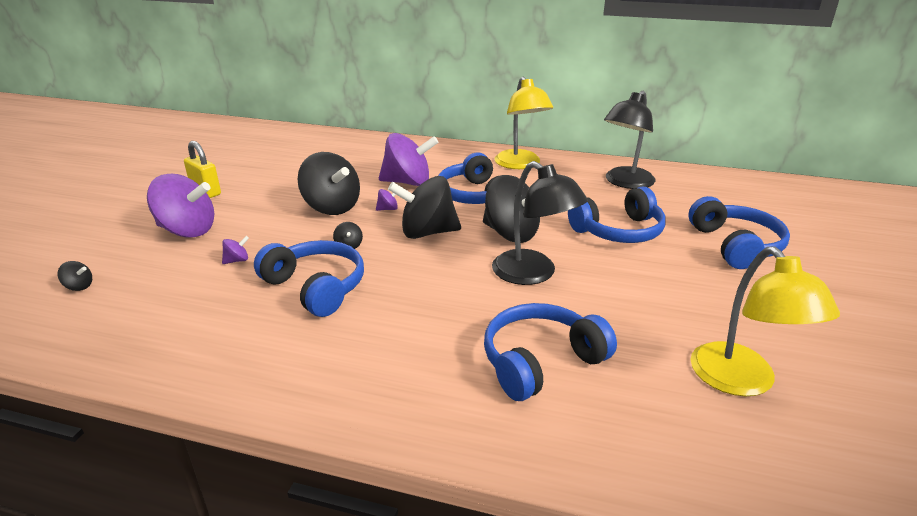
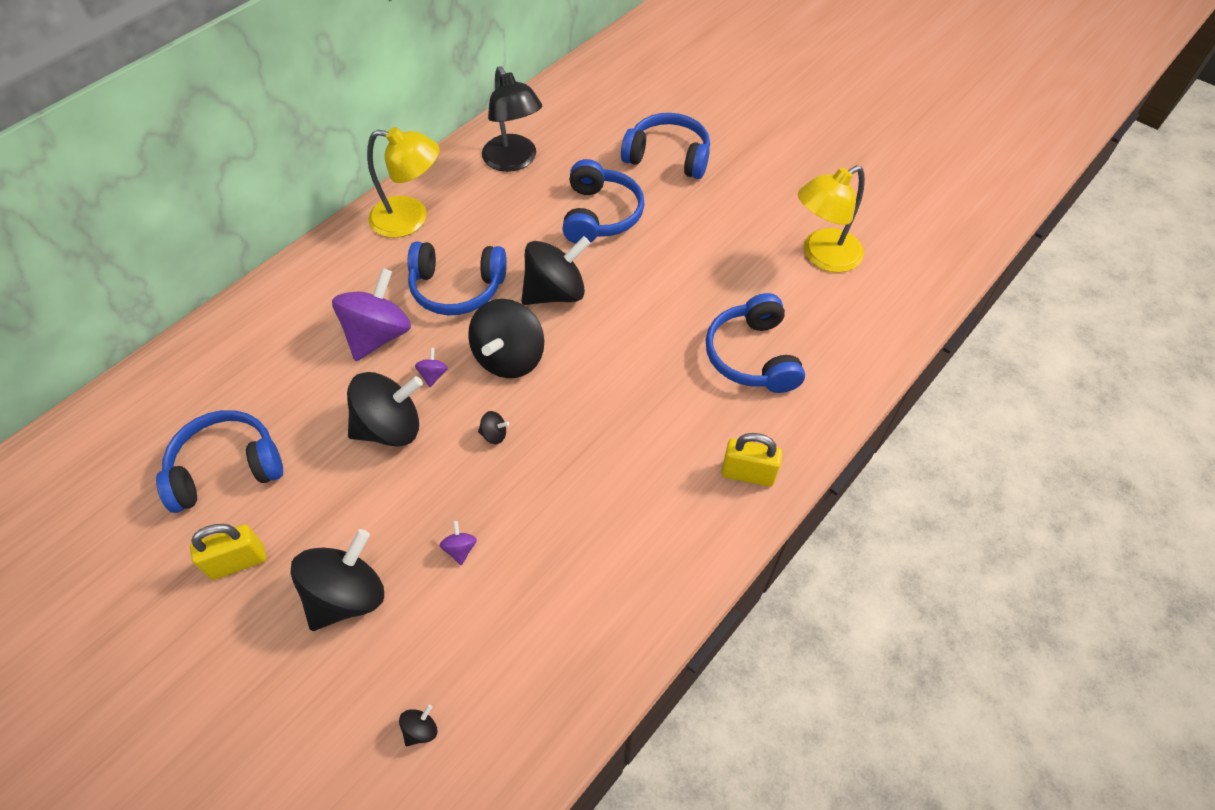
camera: 65 degrees left, 25 degrees up
purple spinning top [147,174,214,237] -> black spinning top [290,529,384,631]
blue headphones [254,240,364,317] -> blue headphones moved to [156,410,283,513]
black lamp [492,161,588,285] -> none
yellow lamp [690,246,840,397] -> yellow lamp turned 135 degrees clockwise [798,165,865,273]
none -> yellow padlock [722,433,783,487]

